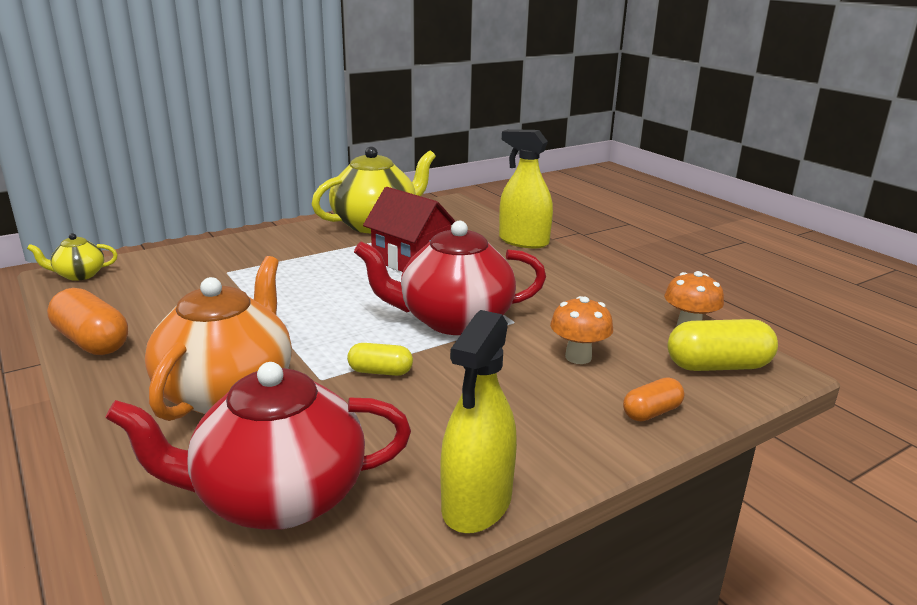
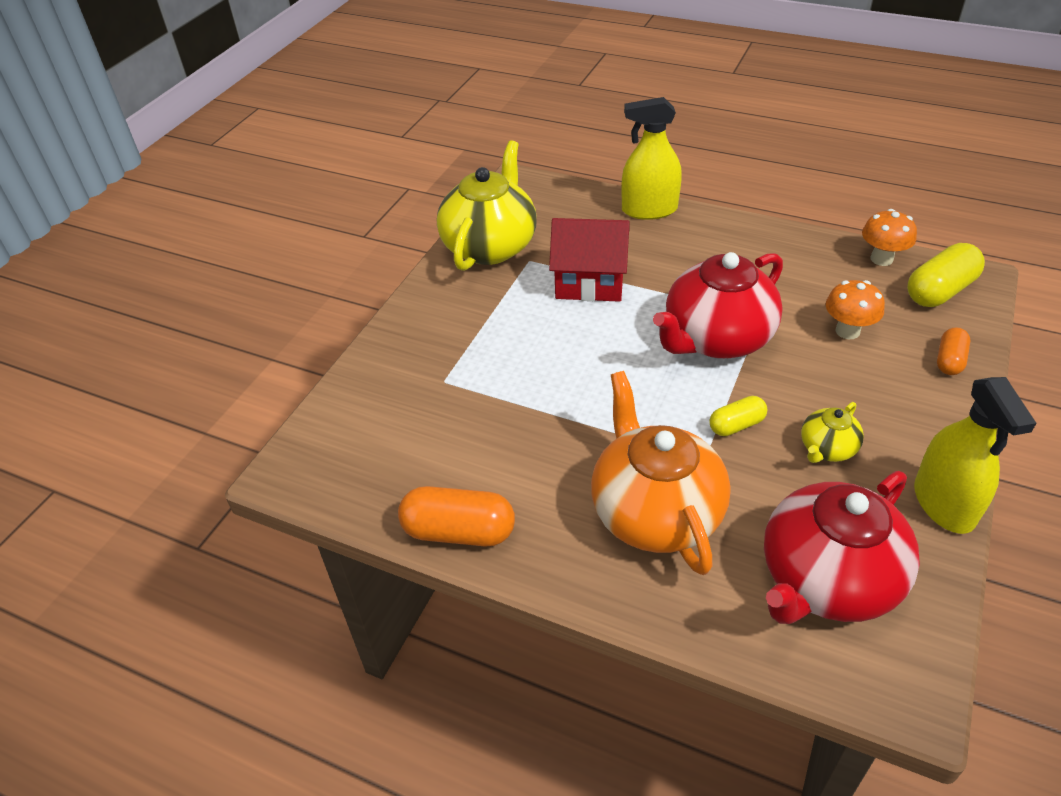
camera: 30 degrees left, 20 degrees up
yellow teapot [27,233,118,281] -> yellow teapot moved to [801,402,864,463]

